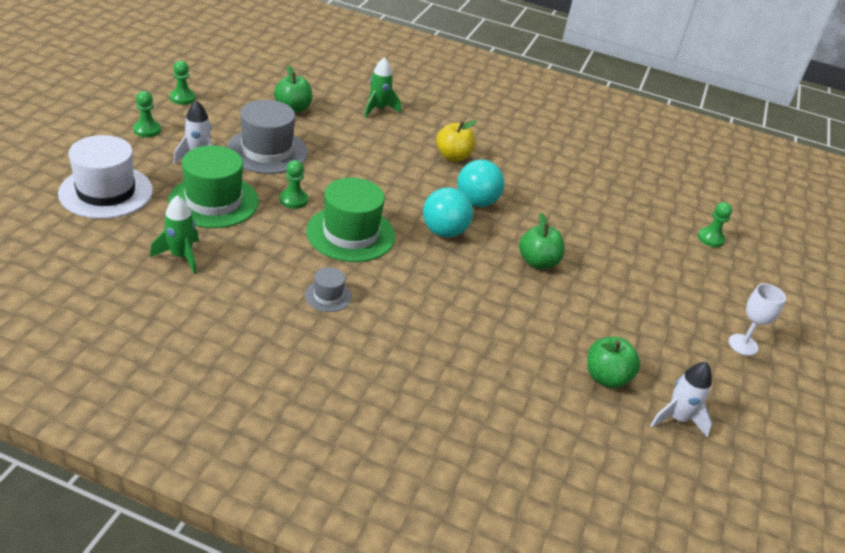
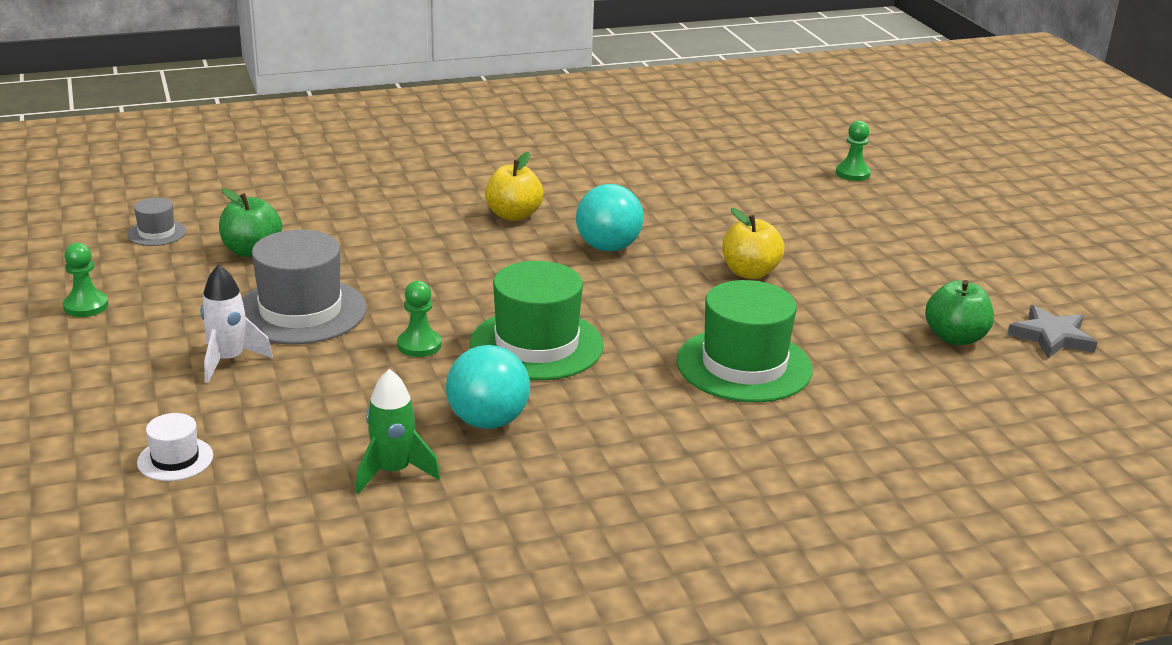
camera: 35 degrees left, 10 degrees down
white hat [58,135,153,219] -> white hat [137,413,213,481], size x0.48
green pawn [133,91,161,137] -> none
green hat [168,145,259,228] -> green hat moved to [677,280,813,402]
grey hat [305,267,352,312] -> grey hat moved to [127,198,186,246]
green rocket [364,57,401,118] -> none
turquoise ball [423,187,473,238] -> turquoise ball moved to [446,345,530,429]
green apple [519,213,565,269] -> yellow apple [722,208,785,279]
white rocket [650,362,712,437] -> grey star [1007,305,1097,358]
white goblet [729,284,786,356] -> none

